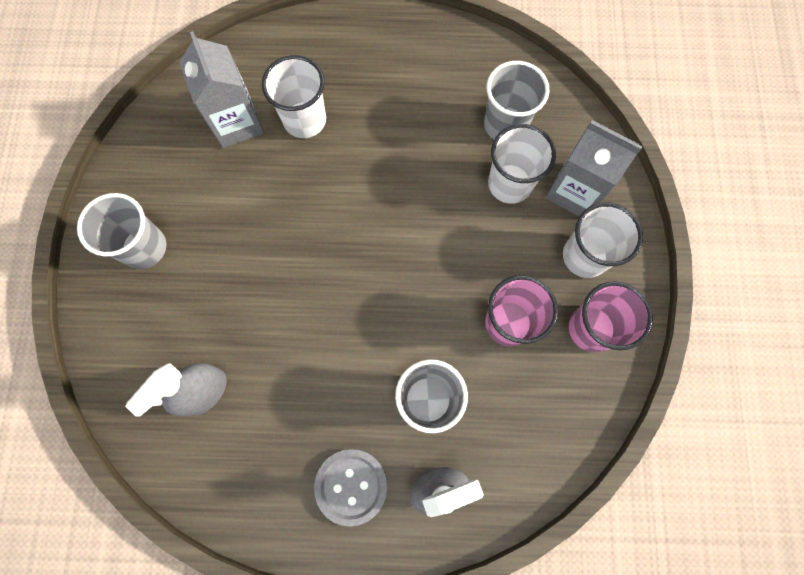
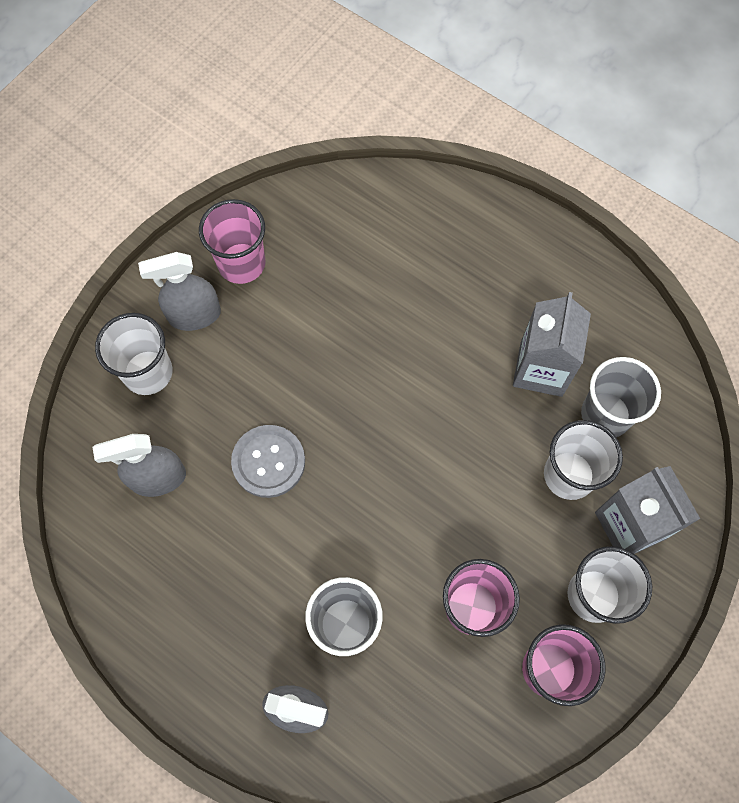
camera: 35 degrees right, 5 degrees down
grey cup [77,193,166,269] -> grey spray bottle [138,252,221,331]
grey carton [179,31,264,148] -> grey carton moved to [513,292,591,397]
white cup [262,55,326,138] -> white cup moved to [95,313,173,395]
grey button [314,449,388,527] -> grey button moved to [231,425,305,498]
none -> pink cup [199,199,265,284]

